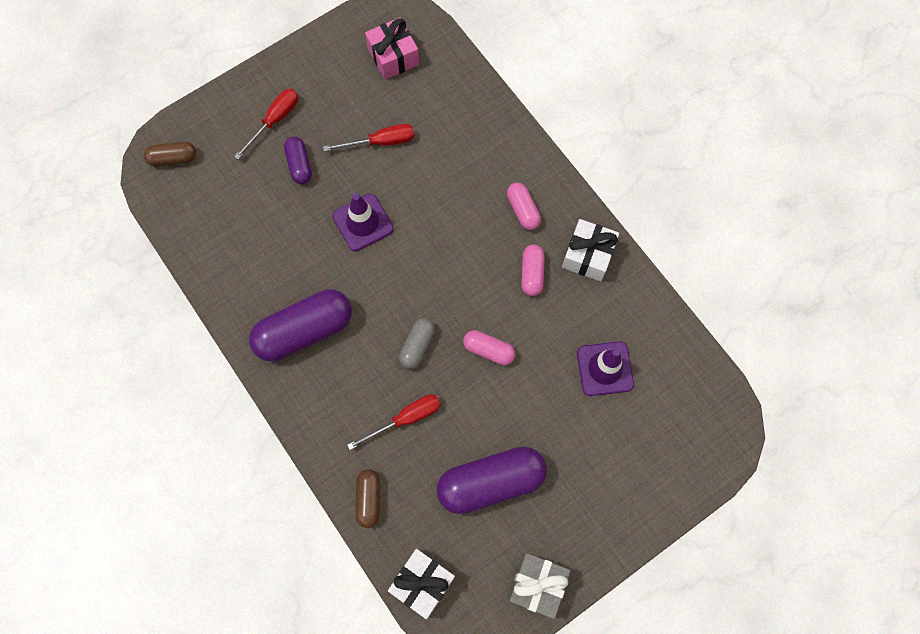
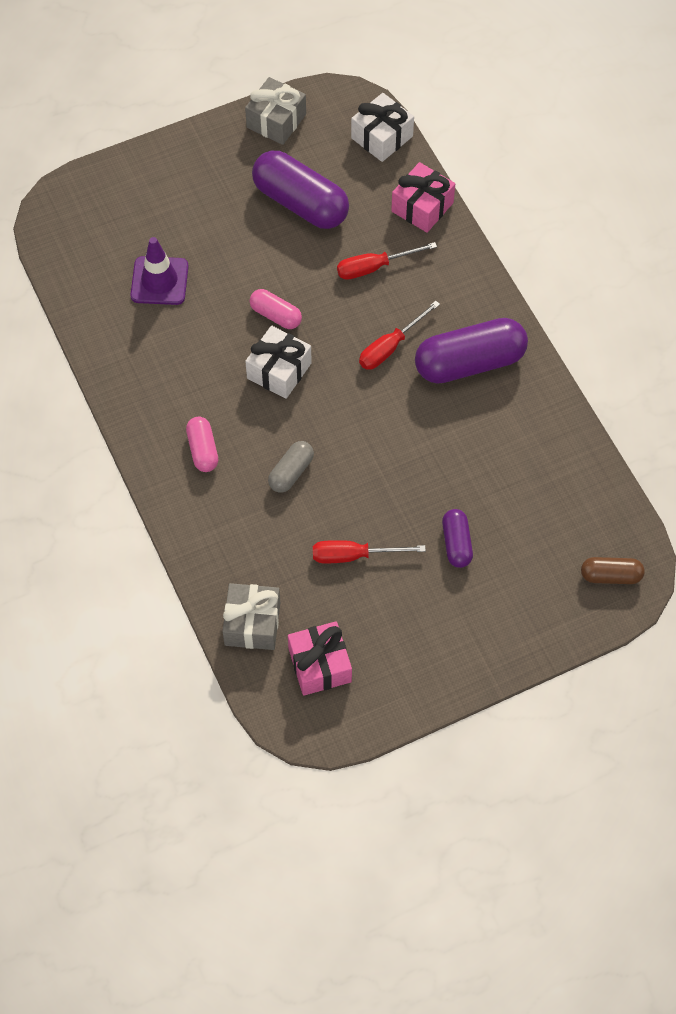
camera: 170 degrees left, 10 degrees down
red screwdriver [234,89,298,160] -> red screwdriver moved to [359,301,440,370]
purple traffic cone [332,193,394,252] -> none
brown capsule [356,469,380,528] -> pink gift [391,162,455,233]
grey capsule [399,318,435,369] -> grey capsule moved to [268,441,314,493]
purple capsule [437,446,547,514] -> purple capsule turned 45 degrees clockwise [252,151,349,229]
pink capsule [521,244,545,296] -> none
white gift [562,219,619,281] -> white gift moved to [245,325,312,399]
none -> grey gift [222,583,280,650]

